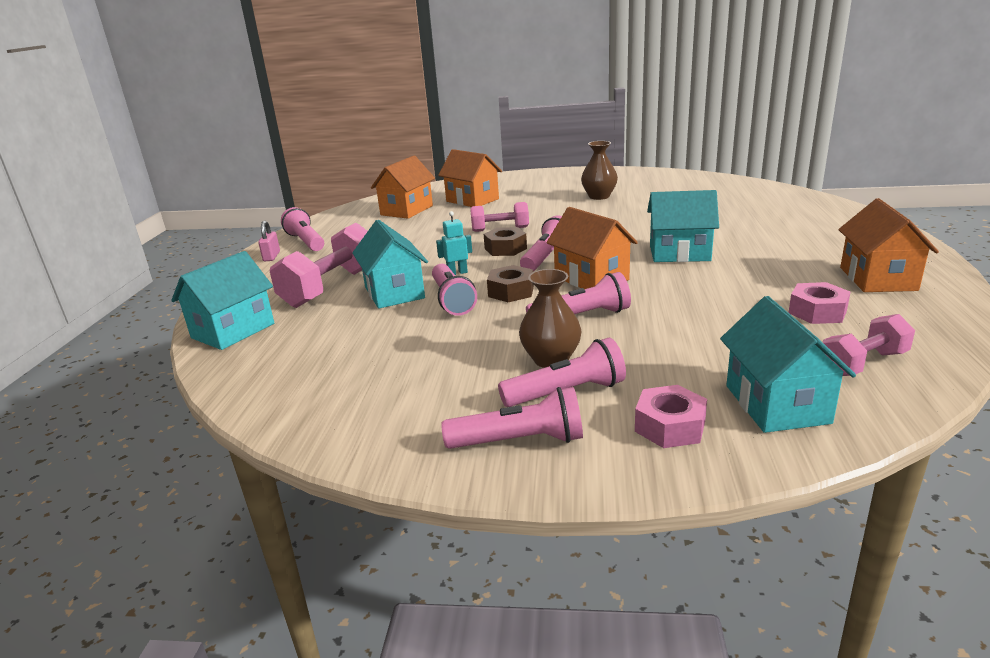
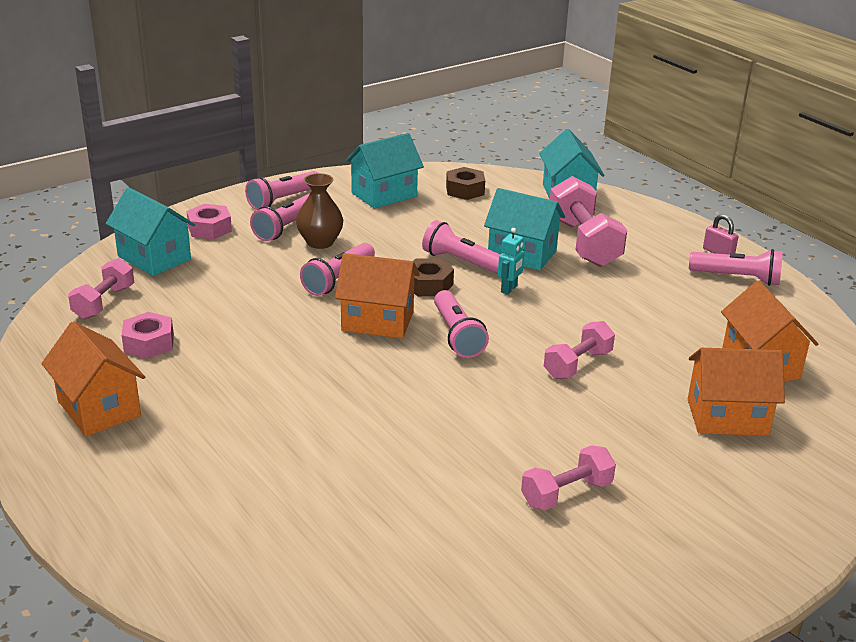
camera: 135 degrees right, 5 degrees up
brown nut [484,227,527,256] -> brown nut moved to [446,167,485,200]
brown vase [581,141,618,200] -> pink dumbbell [521,445,616,511]
turquoise house [647,190,719,262] -> turquoise house moved to [346,133,424,209]

